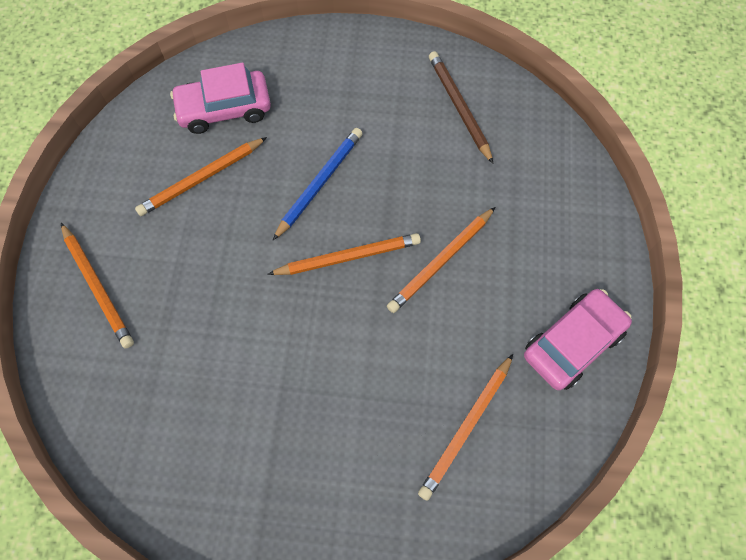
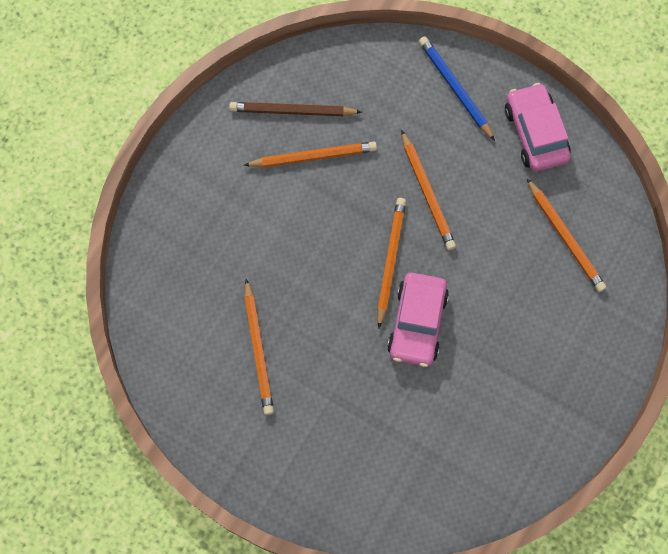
camera: 65 degrees left, 5 degrees up
orange pencil [61,223,134,349] -> orange pencil moved to [244,142,377,168]
pink car [170,63,271,134] -> pink car moved to [387,273,449,367]
blue pencil [273,128,363,240] -> blue pencil moved to [419,36,495,141]

